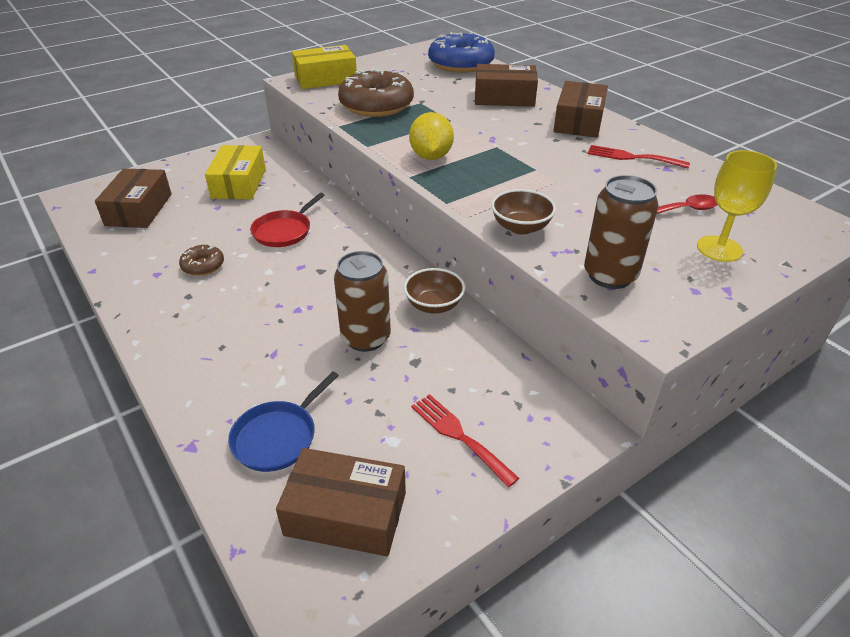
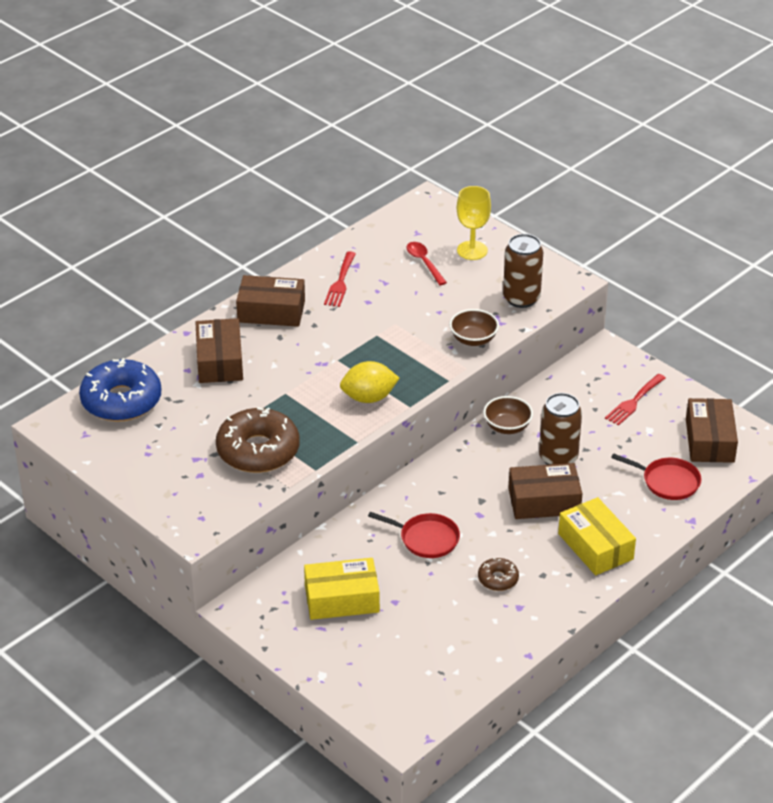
camera: 100 degrees left, 0 degrees up
brown box [95,168,172,228] -> brown box moved to [508,463,582,519]
blue pan [228,371,339,472] -> red pan [611,453,702,500]
yellow box [292,45,357,89] -> yellow box moved to [558,497,636,575]

